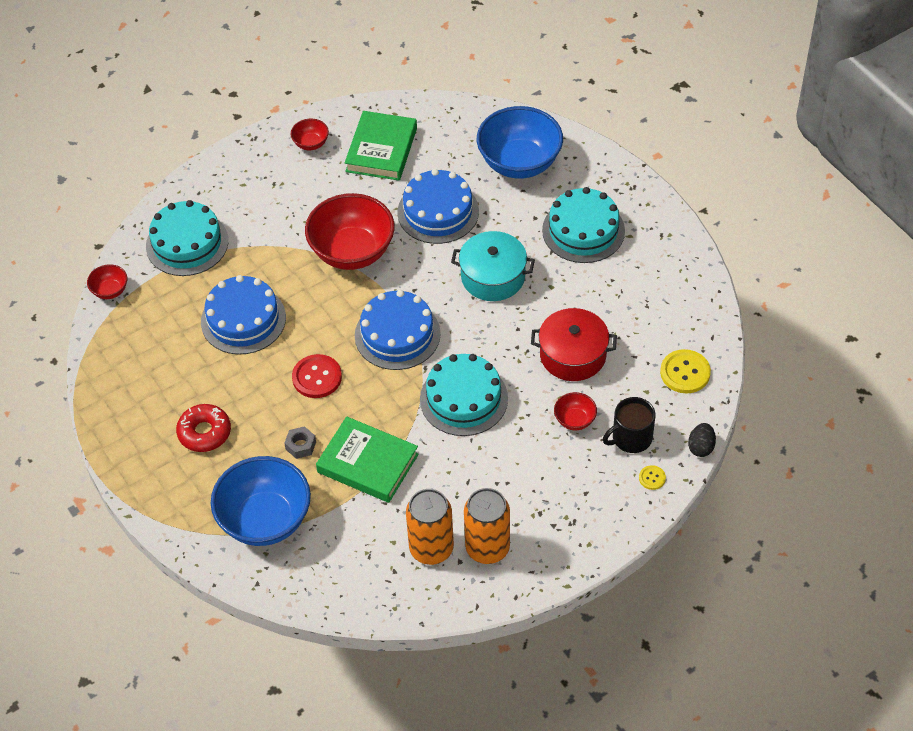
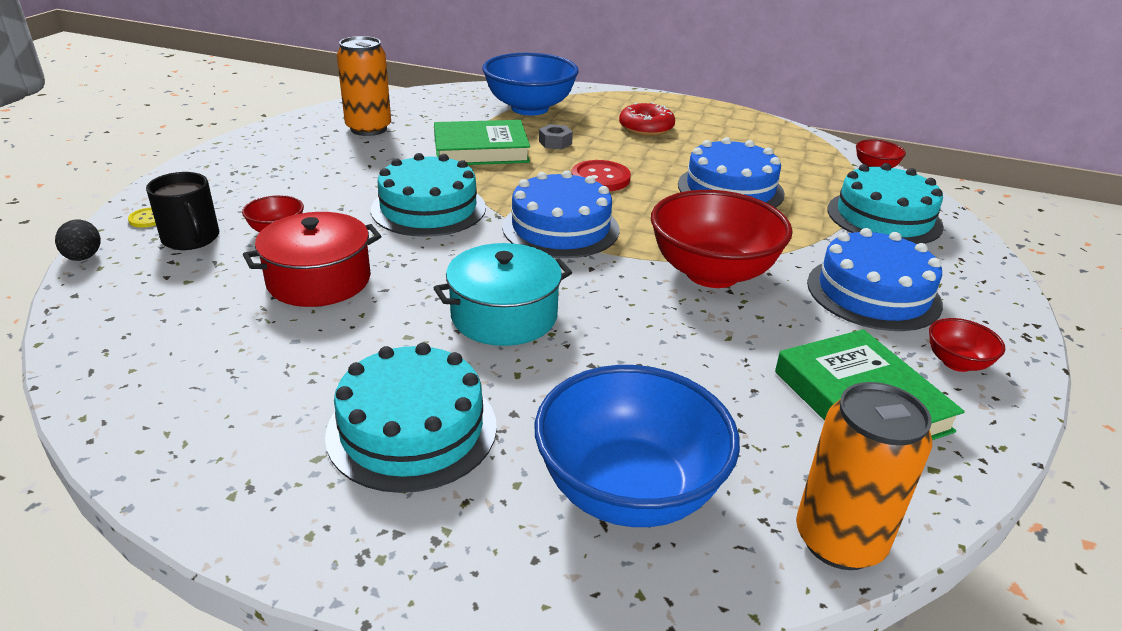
camera: 140 degrees right, 20 degrees down
blue cake [397,169,479,244] -> blue cake moved to [807,228,943,331]
orange can [464,488,510,564] -> orange can moved to [796,382,932,570]
black mug [603,397,655,453] -> black mug turned 120 degrees clockwise [146,172,219,250]
yellow button [660,349,711,393] -> none

